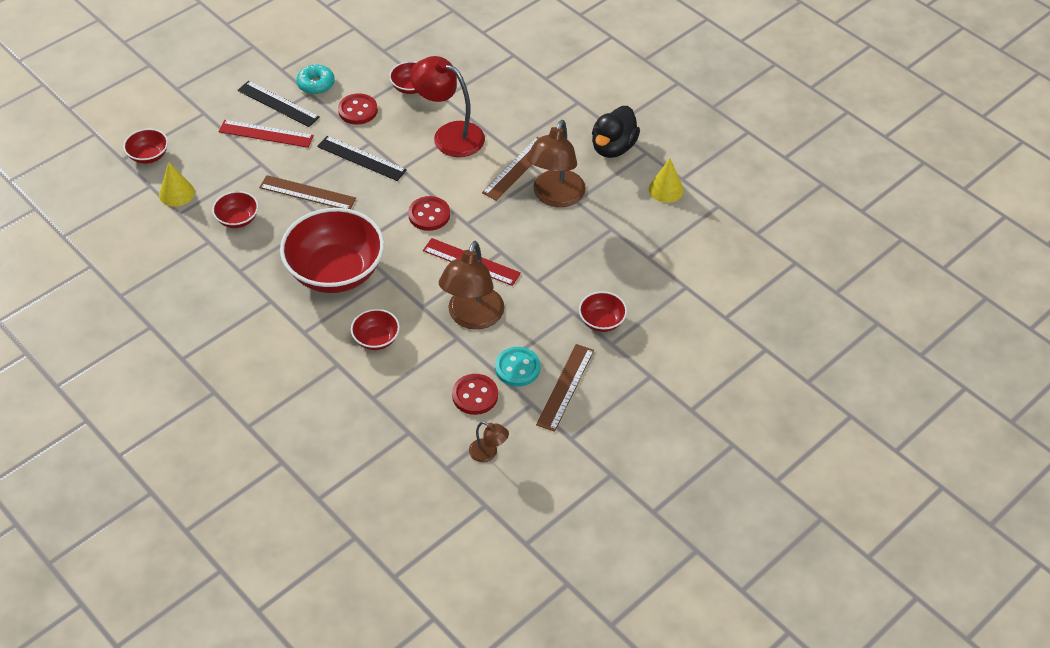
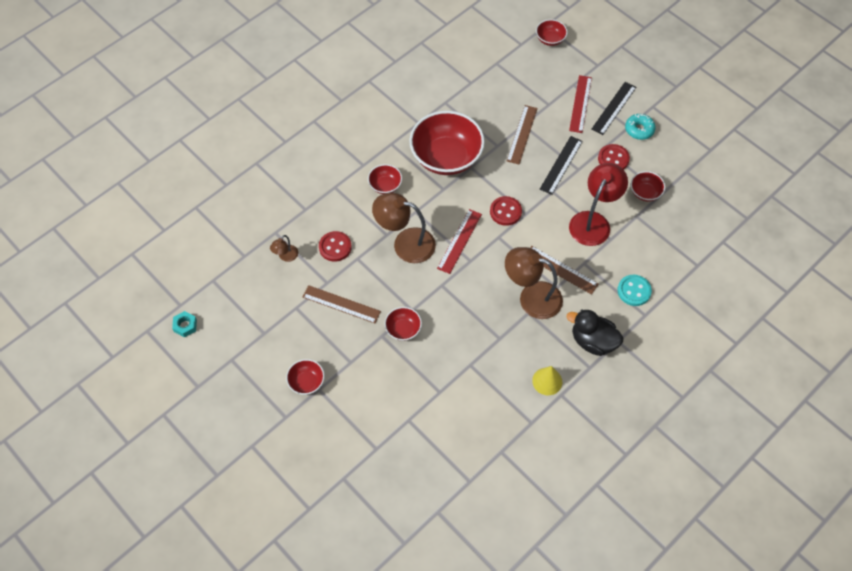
camera: 90 degrees right, 10 degrees up
yellow cone [159,162,195,207] -> none
red bowl [212,191,258,228] -> red bowl moved to [286,359,325,395]
turquoise button [495,347,540,387] -> turquoise button moved to [617,275,652,306]
none -> turquoise nut [172,311,197,337]

